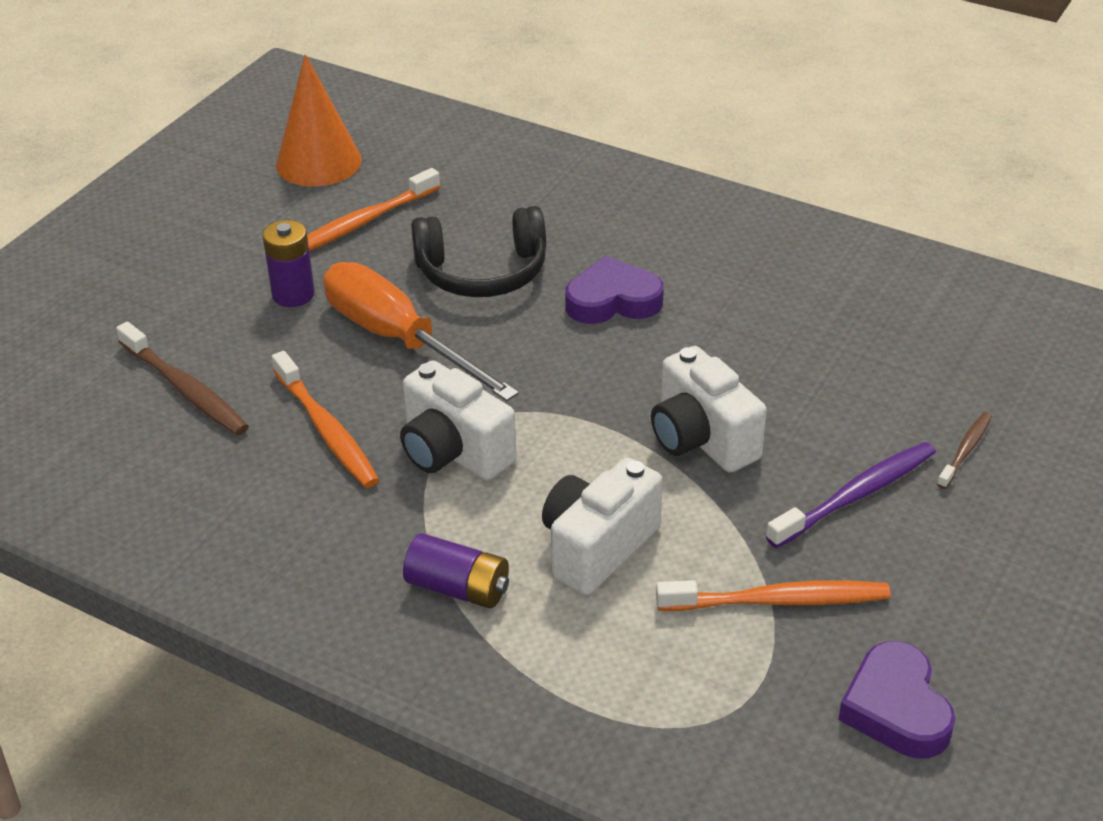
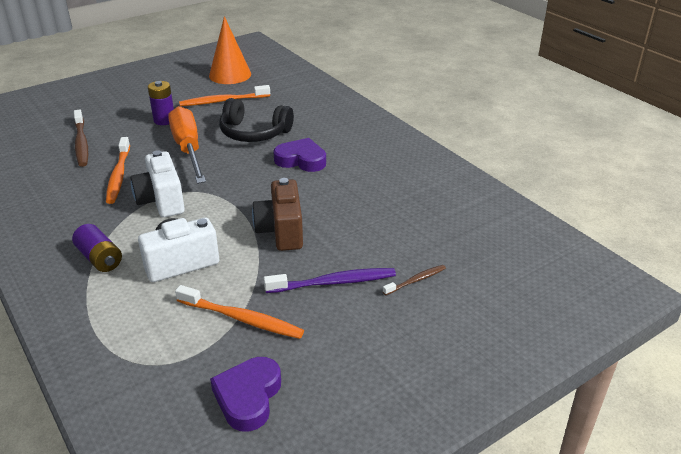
camera: 25 degrees right, 5 degrees down
white camera [651,346,767,473] -> brown camera [252,178,303,251]

